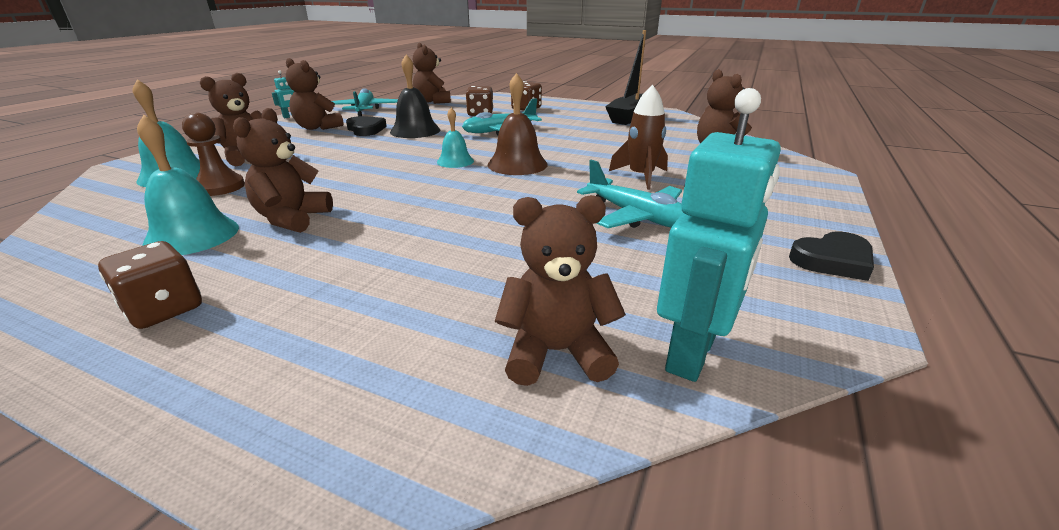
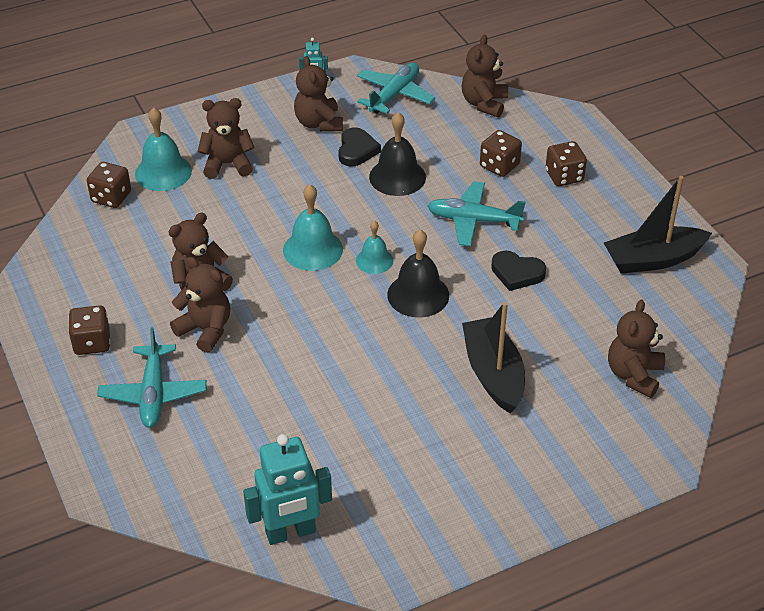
camera: 40 degrees right, 15 degrees up
turquoise bell [137,114,239,255] -> turquoise bell moved to [283,184,343,271]
brown pawn [182,113,245,196] -> none
brown bell [488,73,548,175] -> black bell [387,229,449,317]
brown teddy bear [495,195,626,386] -> brown teddy bear moved to [170,257,230,353]
turquoise plane [577,160,683,228] -> turquoise plane moved to [97,327,207,428]
brown rocket [609,85,668,190] -> black boat [462,302,525,414]
black heart [789,231,874,281] -> black heart moved to [491,251,546,291]
none -> brown dice [87,162,131,208]

